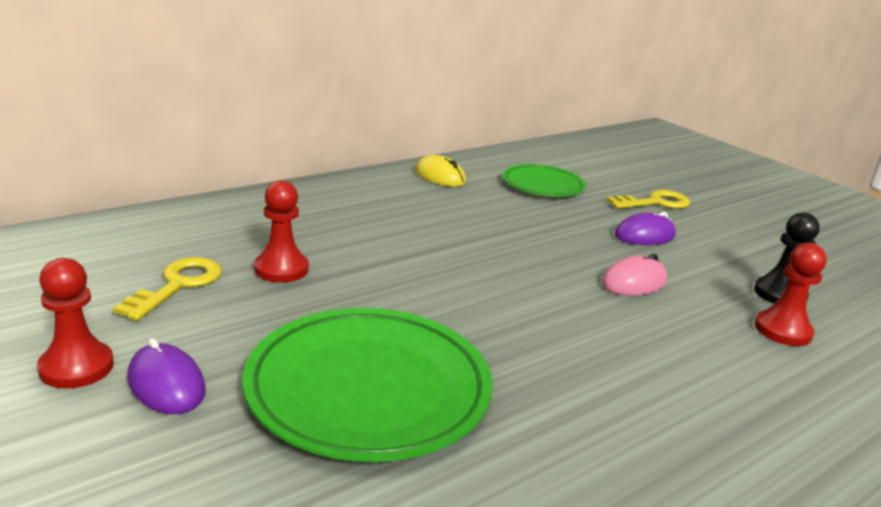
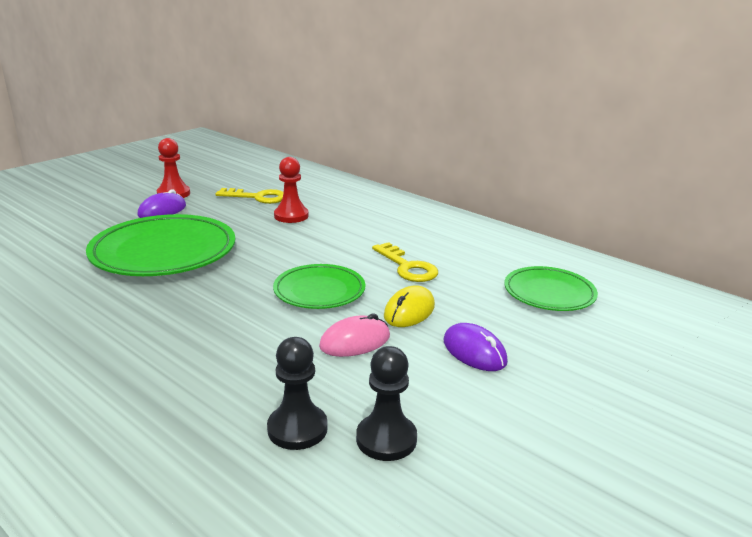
camera: 80 degrees right, 0 degrees up
yellow mouse [415,155,466,187] -> yellow mouse moved to [384,286,435,327]
pink mouse [602,254,667,295] -> pink mouse turned 75 degrees counterclockwise [319,314,390,357]
yellow key [607,190,690,209] -> yellow key moved to [372,242,438,282]
red pawn [755,243,827,346] -> black pawn [267,337,328,450]
none -> green plate [273,264,366,309]

